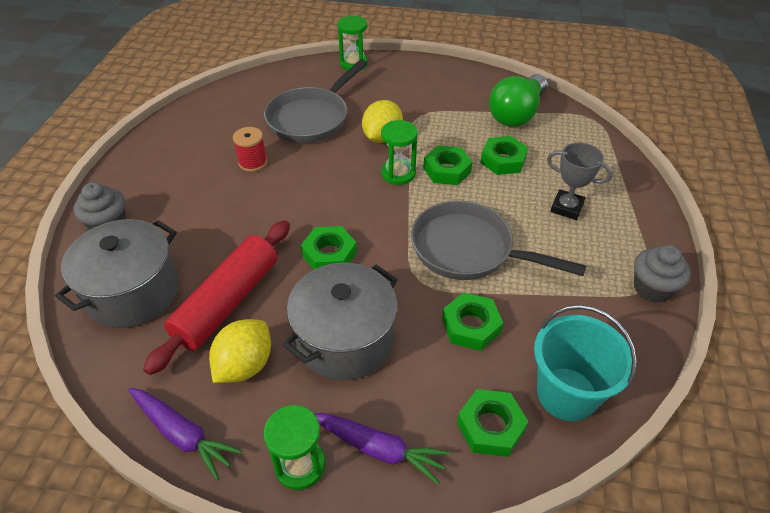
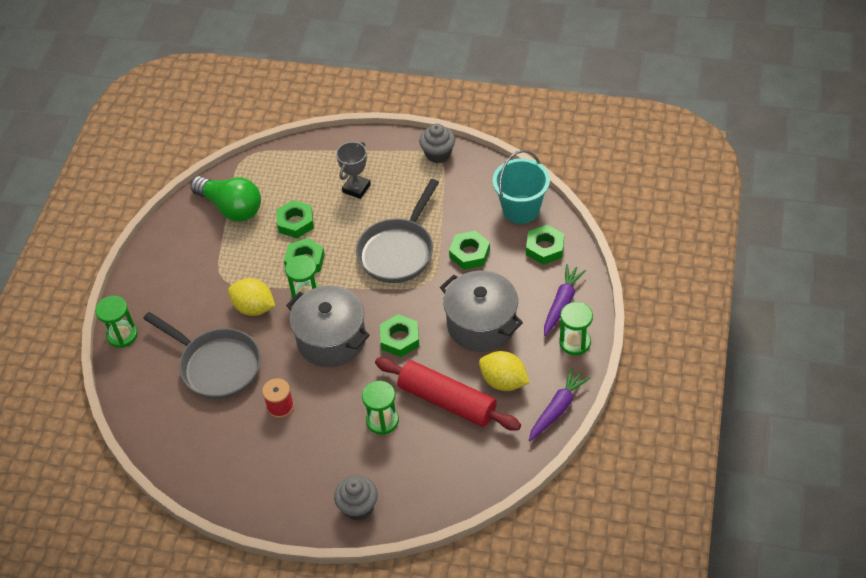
camera: 85 degrees left, 5 degrees up
grey pot [55,219,179,328] -> grey pot moved to [286,286,370,367]
none -> green hourglass [362,381,399,435]

